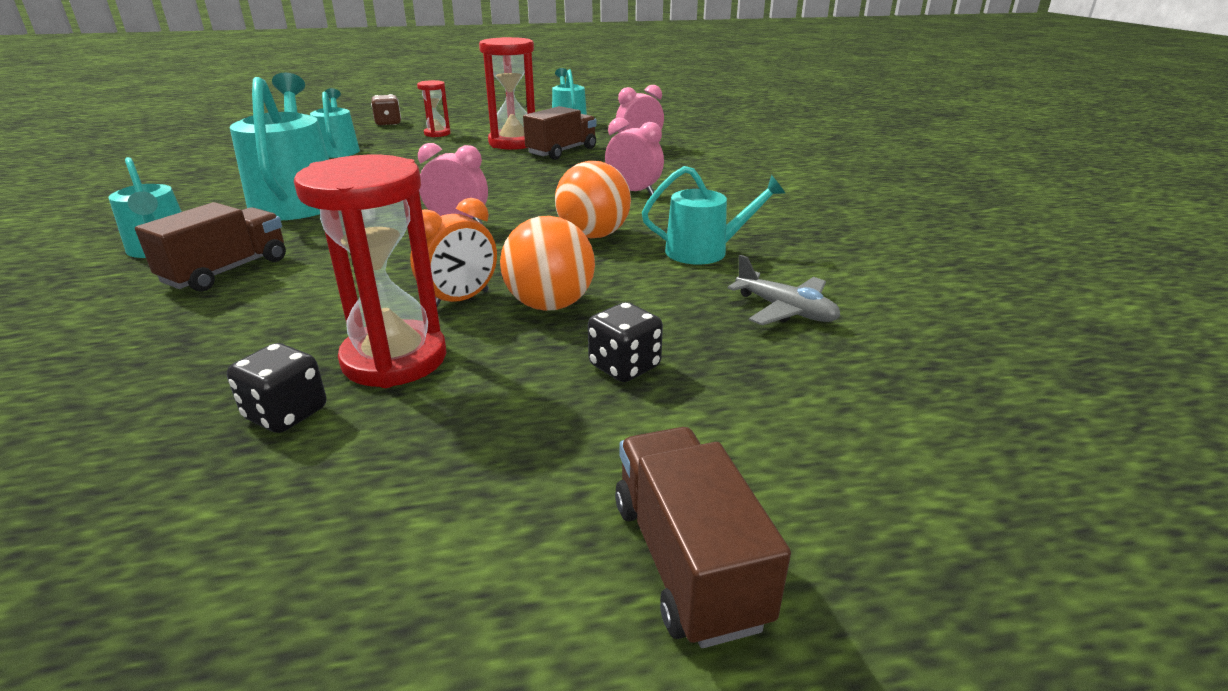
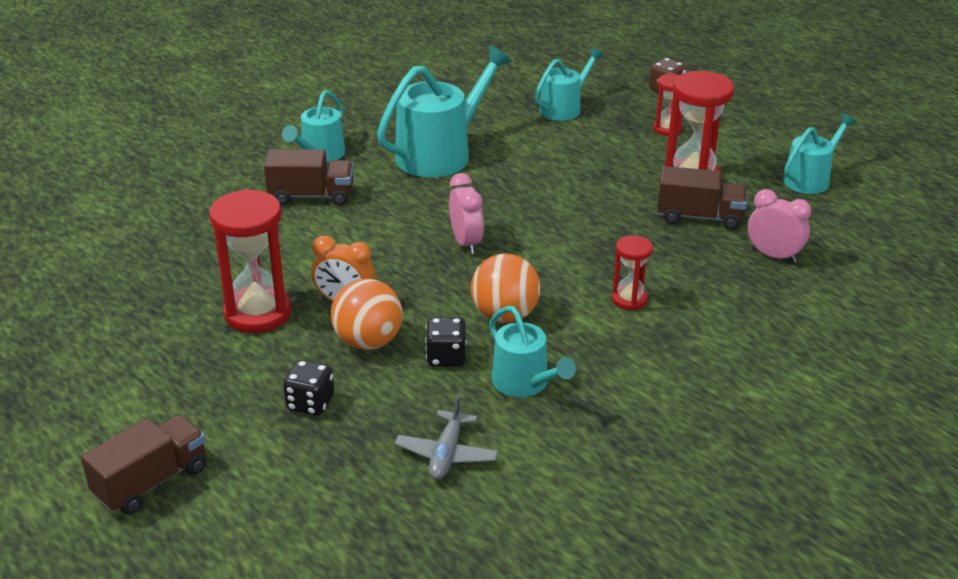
camera: 60 degrees right, 5 degrees up
black dice [227,343,326,433] -> black dice moved to [425,318,467,367]
pink clock [605,118,664,195] -> red hourglass [612,235,653,311]

